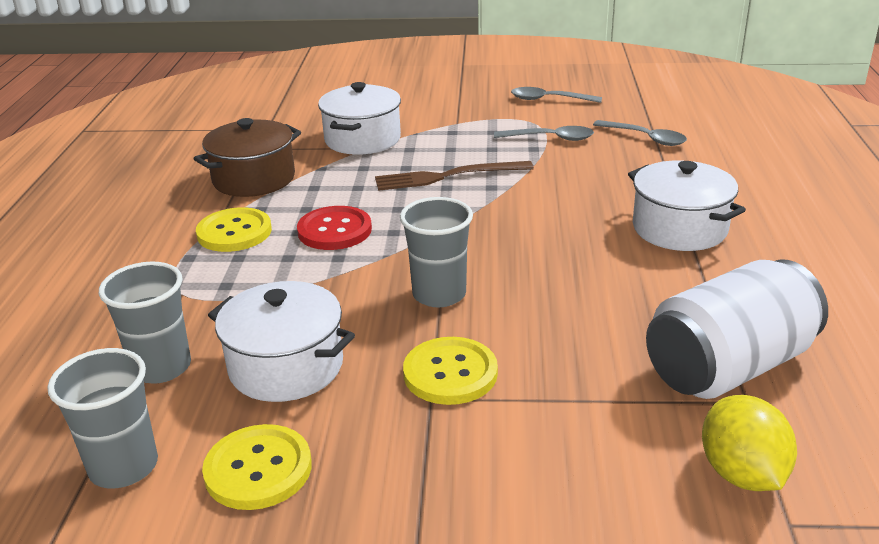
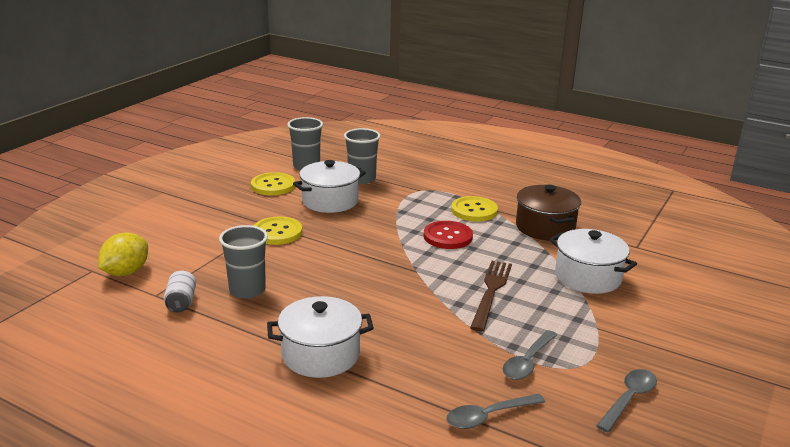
camera: 115 degrees right, 5 degrees down
grey cup [400,197,473,308] -> grey cup moved to [219,225,268,299]
white can [646,260,828,399] -> white can [164,271,196,313], size x0.44
yellow lemon [702,395,797,491] -> yellow lemon turned 75 degrees counterclockwise [98,232,148,276]

